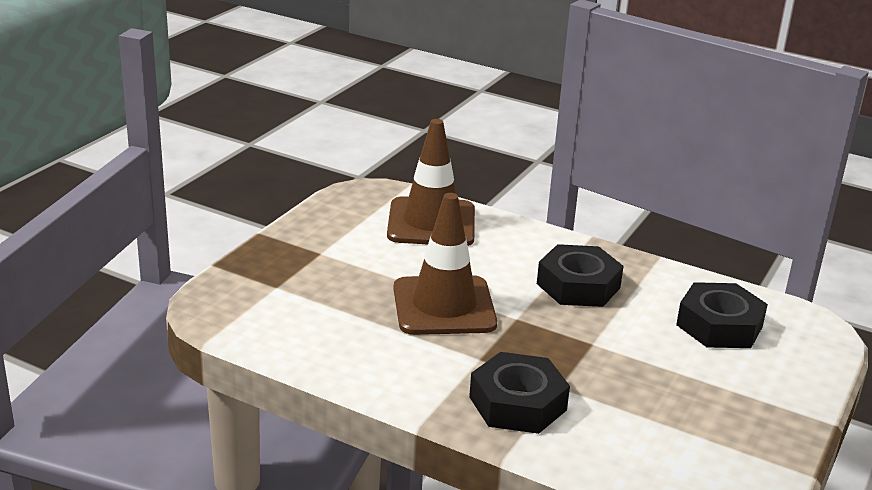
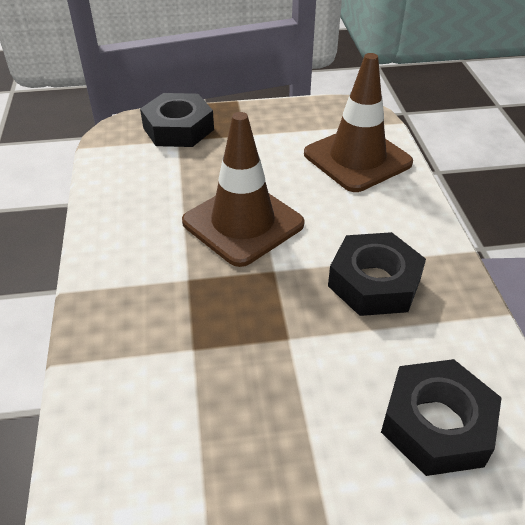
camera: 55 degrees right, 15 degrees up
black nut [469,352,570,434] -> black nut moved to [140,93,214,147]

